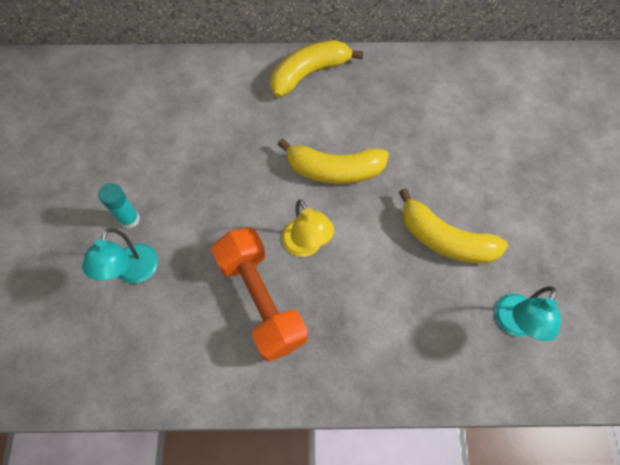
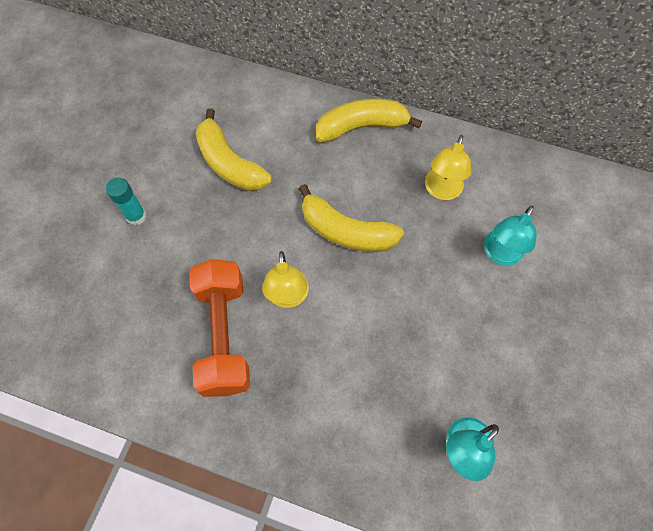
camera: 20 degrees right, 0 degrees up
turquoise lamp [82,228,158,283] -> turquoise lamp moved to [484,206,537,266]
yellow banana [399,188,508,264] -> yellow banana moved to [196,108,272,191]
none -> yellow lamp [425,135,471,200]

